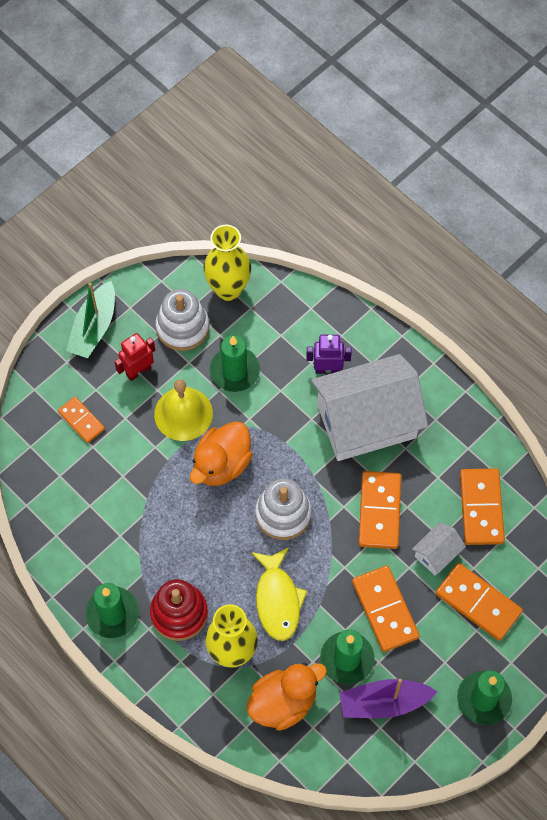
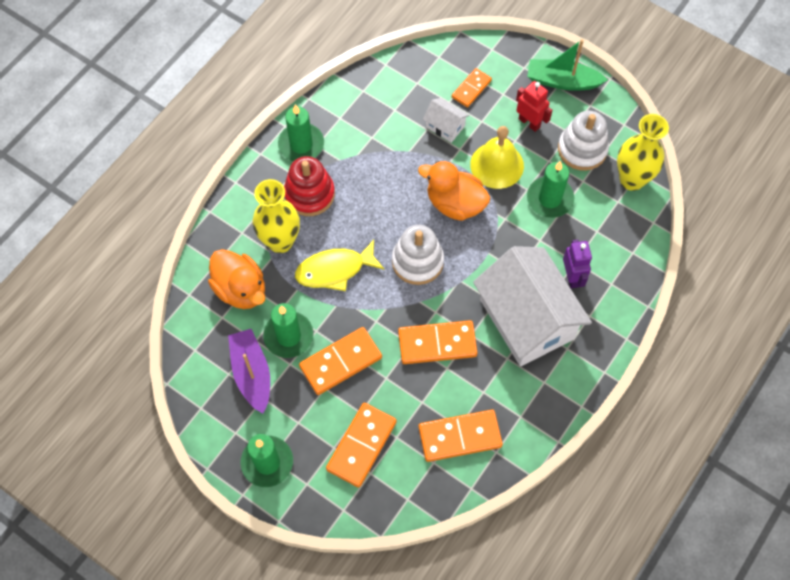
camera: 80 degrees right, 0 degrees up
white house [412,522,466,575] -> white house moved to [423,98,470,143]

